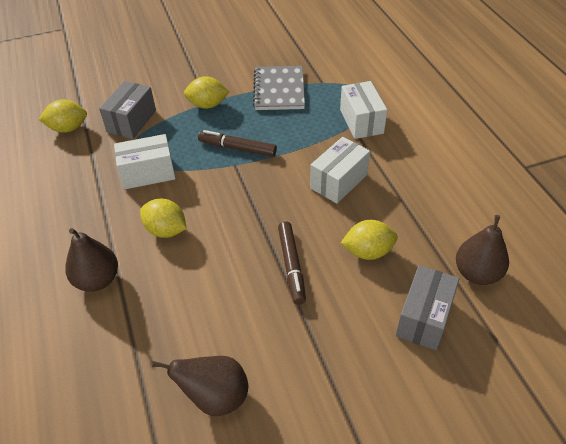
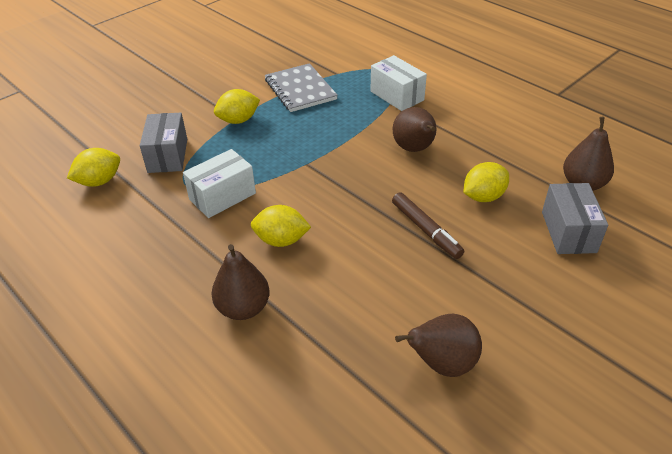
camera: 25 degrees left, 5 degrees down
brown marker [198,130,277,157] -> none
white box [310,137,370,204] -> brown pear [393,107,436,152]

